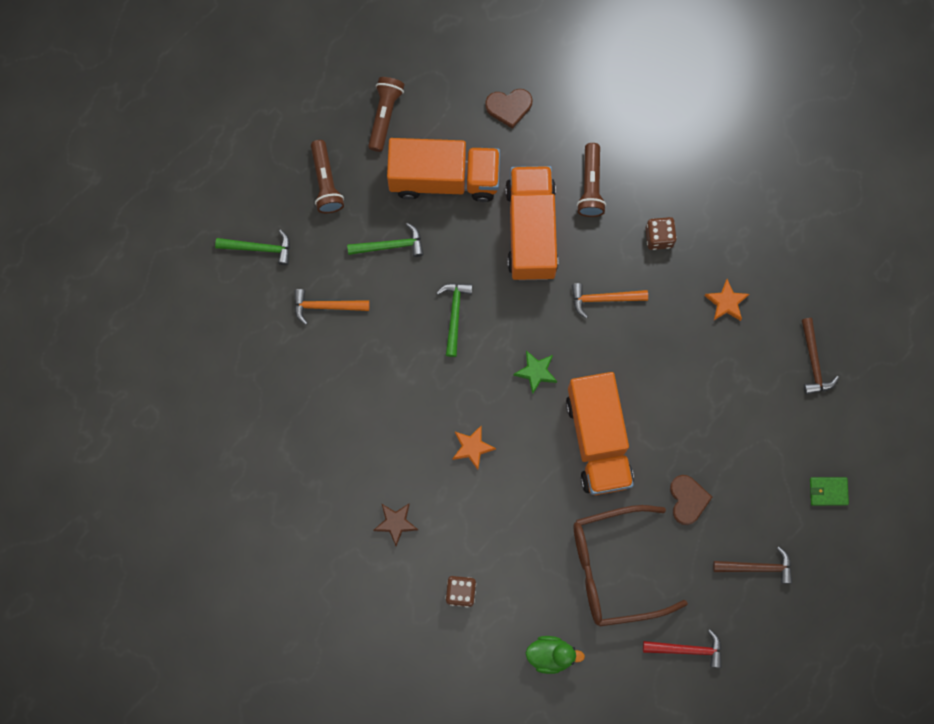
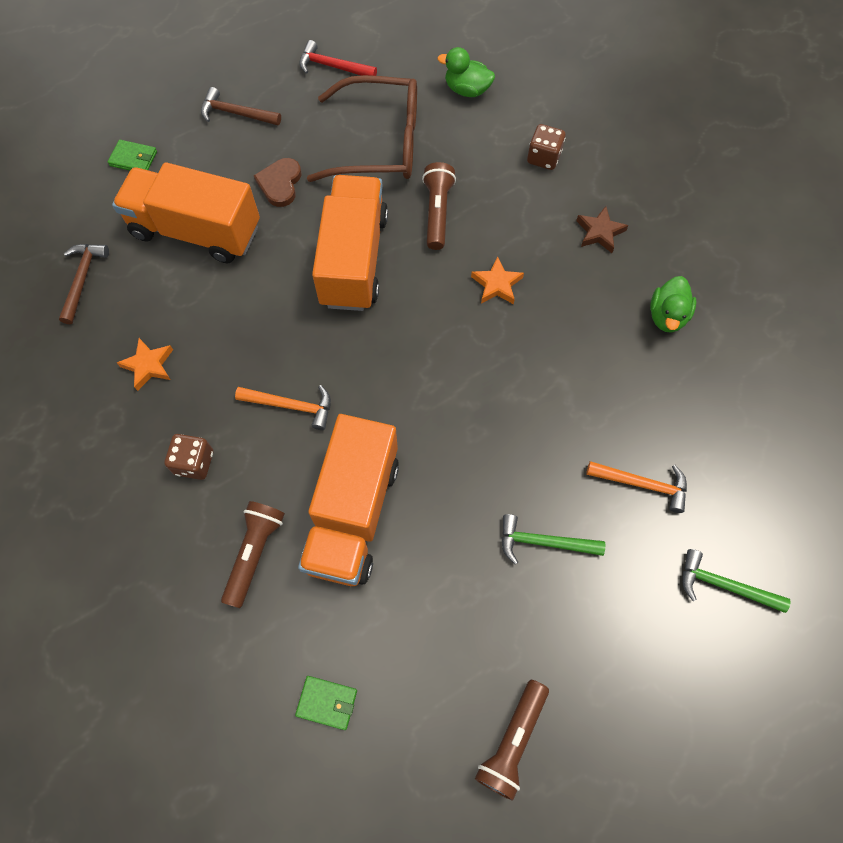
camera: 165 degrees left, 10 degrees down
brown flashlight [311,140,344,213] -> brown flashlight moved to [422,162,456,250]
orange truck [387,138,500,202] -> orange truck moved to [112,162,260,263]
green hammer [436,283,473,357] -> none
brown heart [485,89,532,129] -> green wallet [295,676,357,730]
green star [513,350,557,395] -> none
none -> green duck [650,276,696,333]

